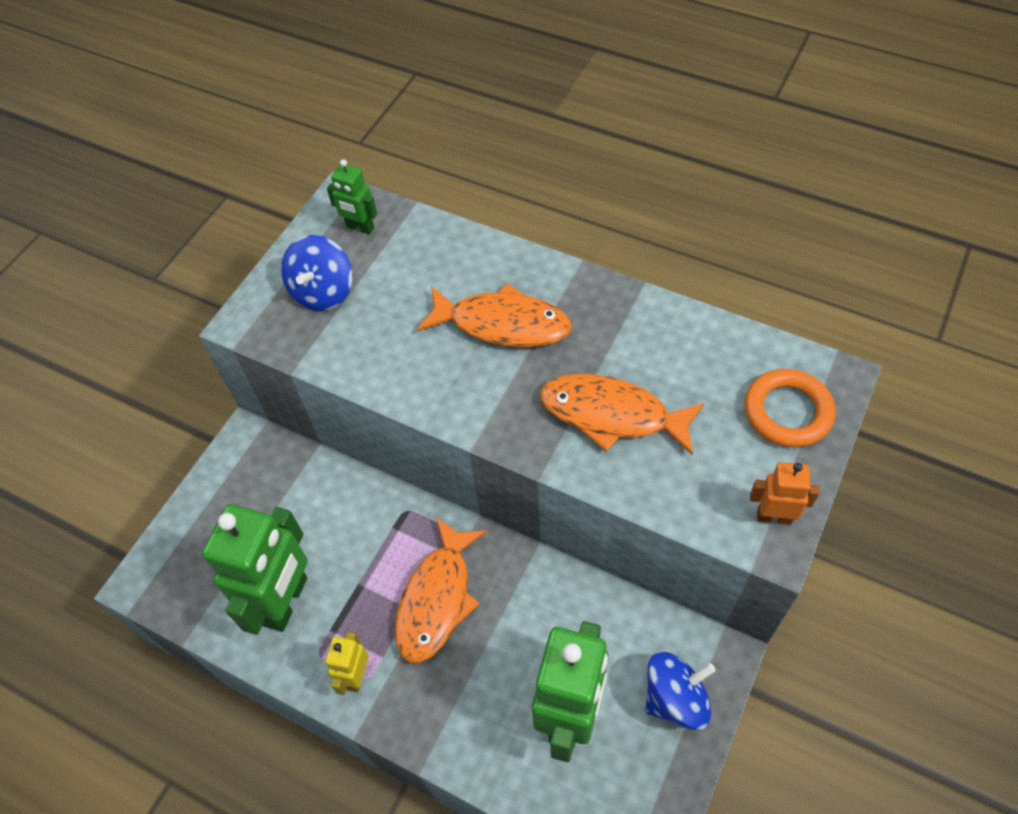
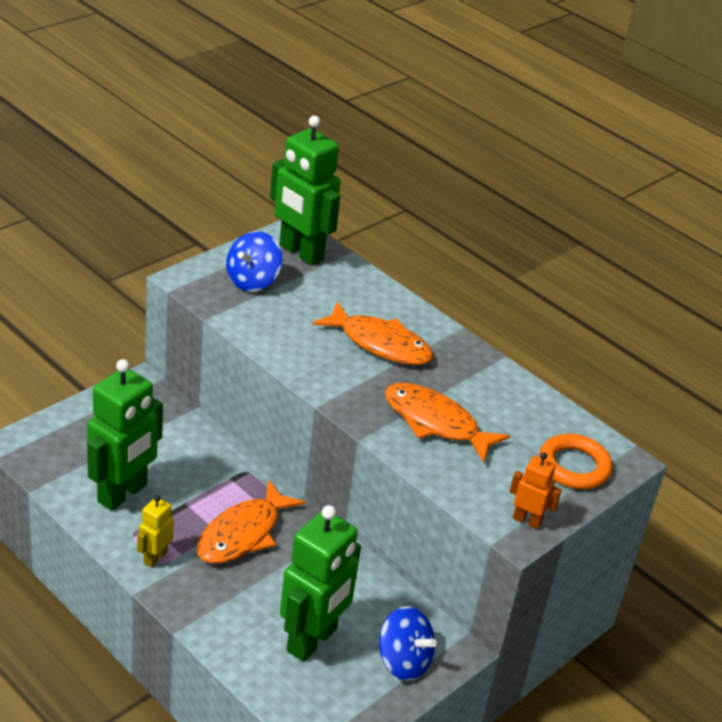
camera: 10 degrees right, 20 degrees down
green robot [327,159,377,235] -> green robot [270,116,340,266], size x2.06
blue spinning top [645,652,716,730] -> blue spinning top turned 45 degrees clockwise [379,606,437,681]

